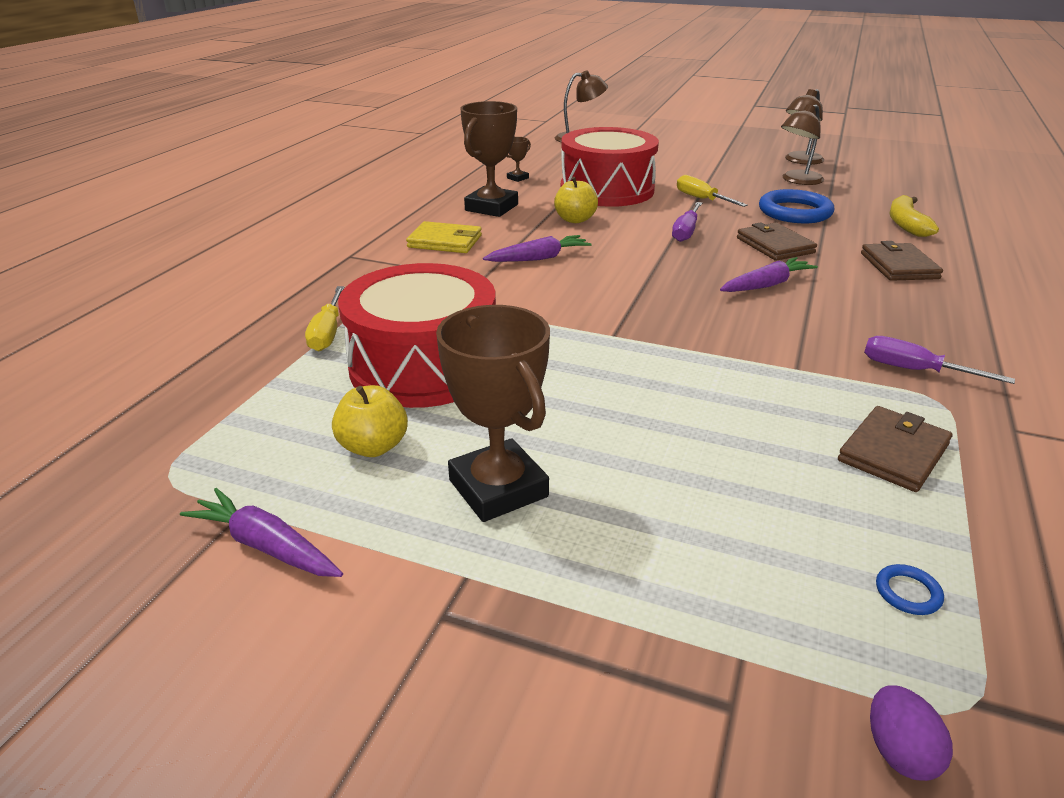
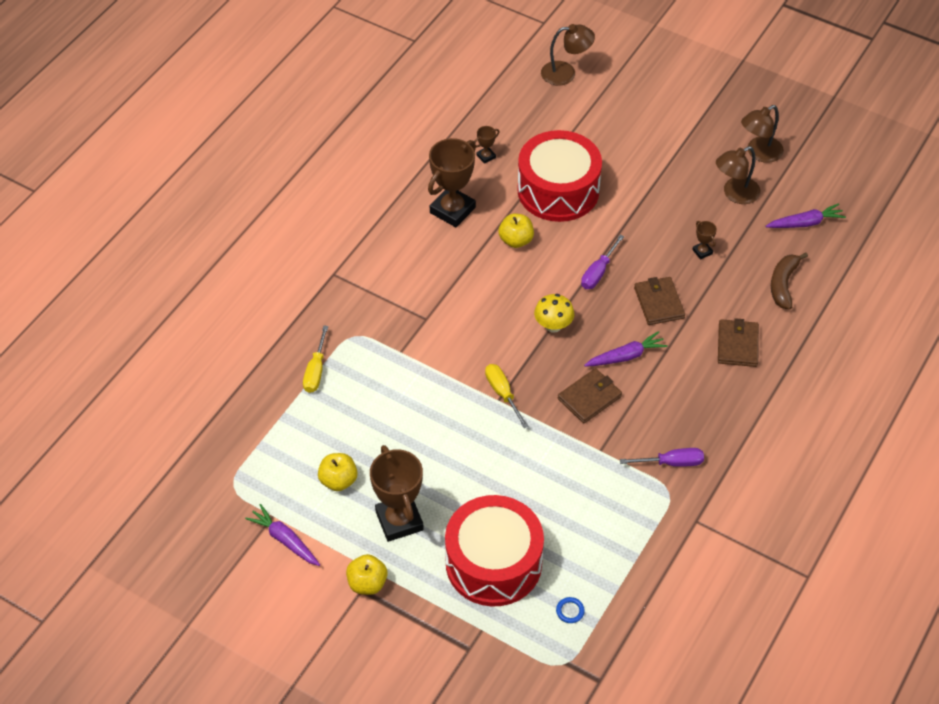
camera: 10 degrees right, 20 degrees up
red drum [338,263,496,408] -> red drum moved to [445,495,544,607]
yellow wallet [406,221,482,253] -> none
purple carrot [483,235,592,262] -> purple carrot moved to [765,203,846,228]
yellow screwdriver [677,175,748,207] -> yellow screwdriver moved to [485,364,529,428]
blue ring [759,189,834,223] -> brown trophy [692,221,717,259]
brown wallet [838,406,952,492] -> brown wallet moved to [558,368,622,423]
purple screwdriver [864,336,1015,384] -> purple screwdriver turned 135 degrees clockwise [620,448,704,467]
purple egg [870,685,953,781] -> none
yellow banana [890,195,939,237] -> brown banana [771,253,808,310]
none -> yellow apple [346,554,388,595]
none -> yellow mushroom [534,294,574,333]

